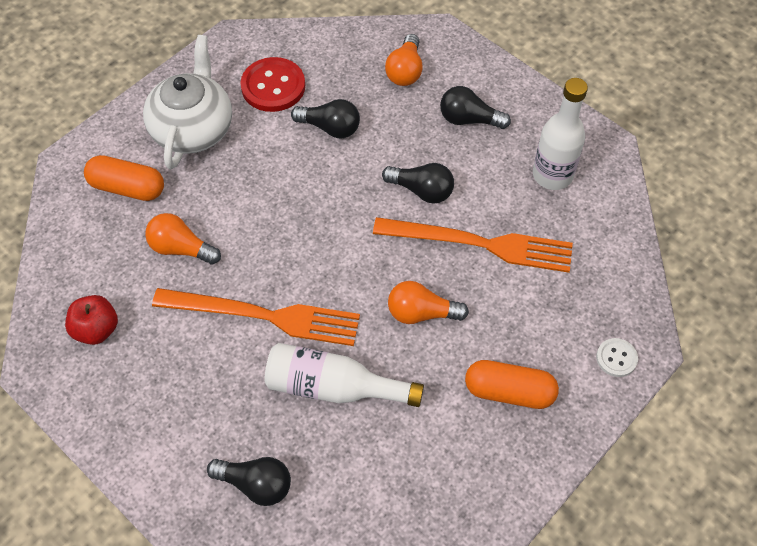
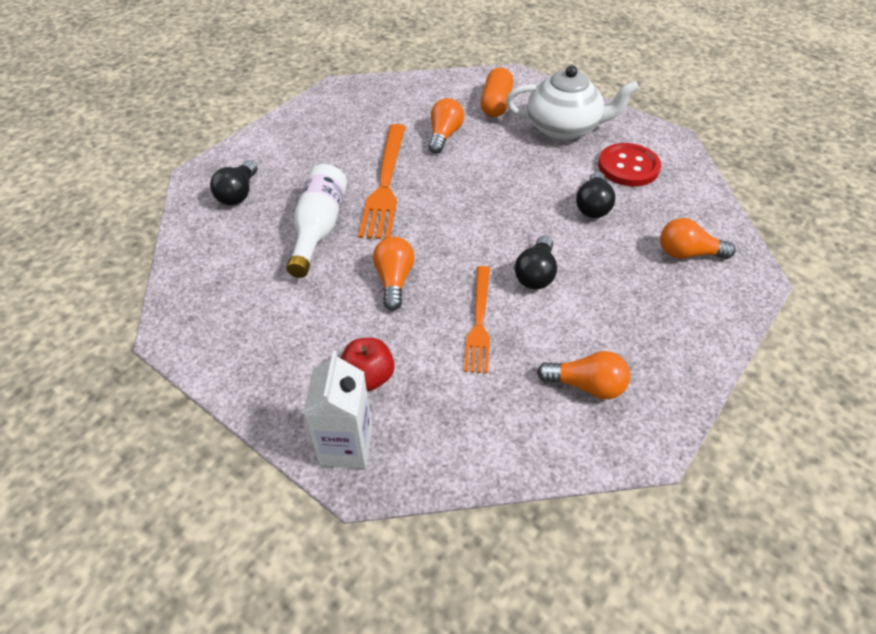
camera: 85 degrees right, 10 degrees down
red apple [65,295,118,345] -> red apple moved to [341,338,395,391]
orange fork [373,217,573,273] -> orange fork [464,266,490,374], size x0.65
black light bulb [440,86,511,129] -> none
orange capsule [465,360,559,409] -> none
white bottle [533,78,588,190] -> orange light bulb [537,351,630,399]
white button [596,338,638,377] -> white carton [303,350,372,469]

